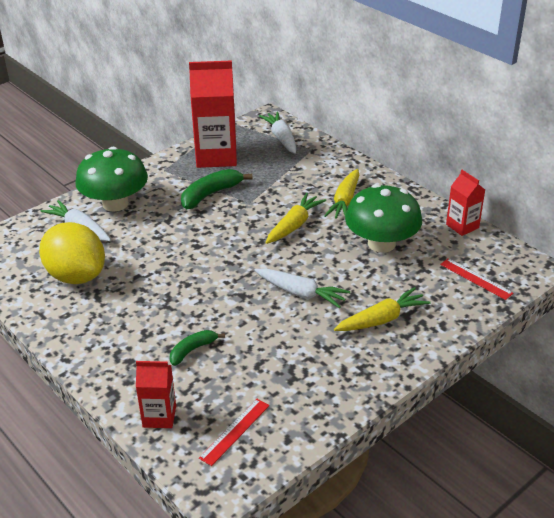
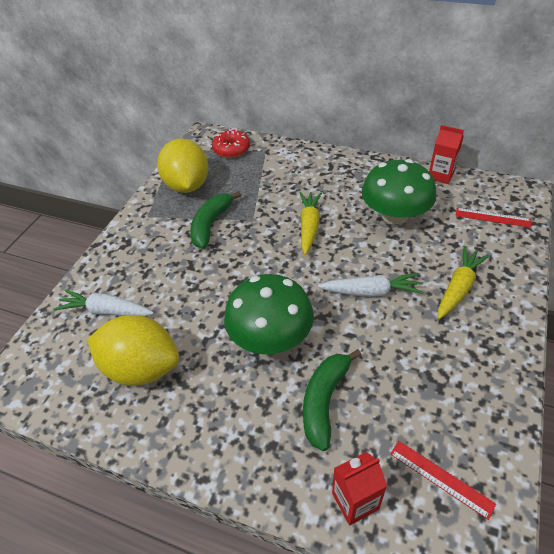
camera: 25 degrees left, 10 degrees up
green mushroom [76,147,148,212] -> green mushroom moved to [224,274,314,354]
green banana [170,330,225,366] -> green banana [303,349,361,451], size x1.62
red carton [189,60,237,168] -> yellow lemon [157,138,208,193]
red ruler [199,399,269,466] -> red ruler turned 60 degrees counterclockwise [390,441,496,520]
white carrot [259,112,296,154] -> red donut [212,130,250,158]
yellow carrot [324,169,359,219] -> none

